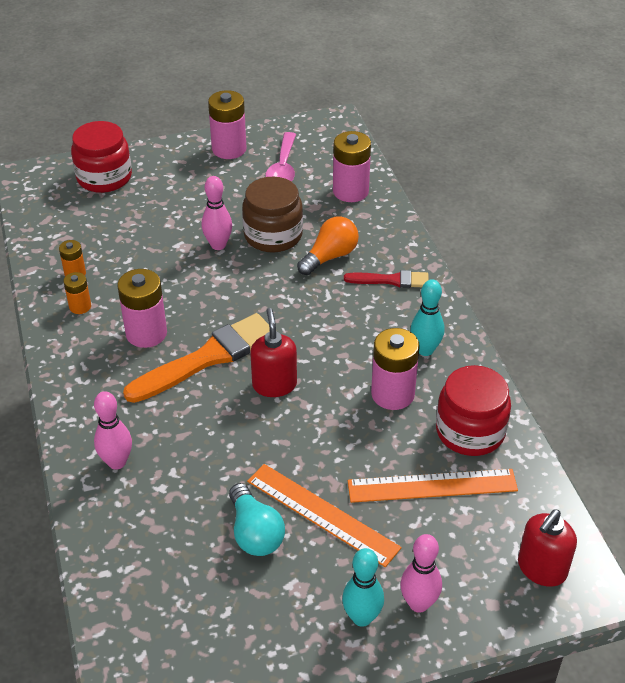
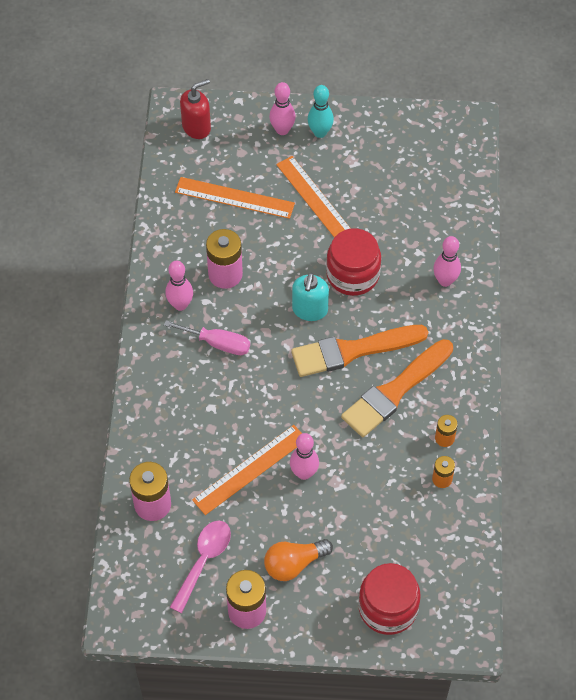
camera: 160 degrees left, 15 degrees up
pink battery [117,269,167,348] -> orange brush [341,339,453,437]
turquoise light bulb [229,483,285,556] -> none
brown jar [242,177,303,252] -> orange ruler [192,425,302,515]
red soap dispenser [250,308,297,397] -> turquoise soap dispenser [292,273,329,321]
orange light bulb [297,216,359,275] -> orange light bulb moved to [264,539,333,581]
red brush [344,270,429,288] -> none
turquoise bowling pin [410,279,444,356] -> pink bowling pin [165,261,193,311]
red jar [436,365,511,456] -> red jar moved to [326,228,381,296]
none -> pink screwdriver [164,320,250,355]

